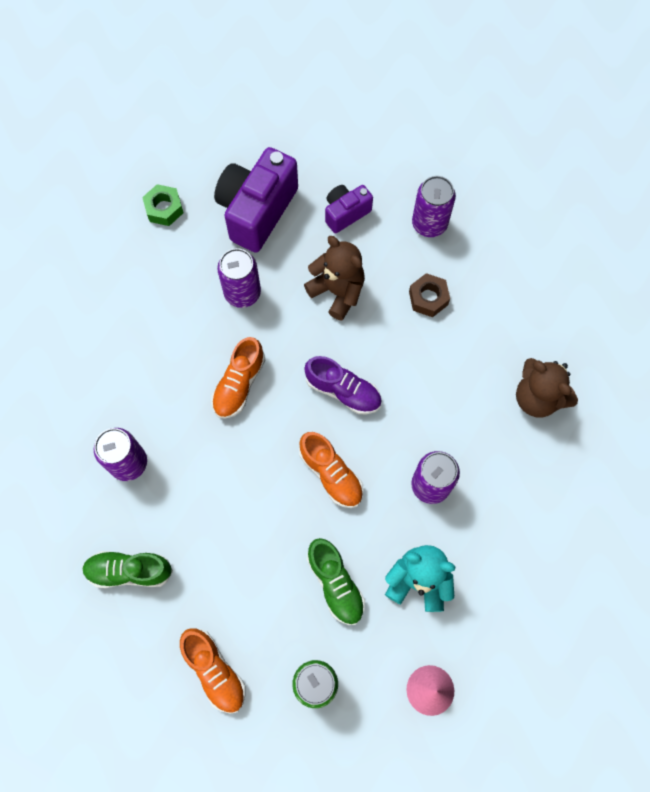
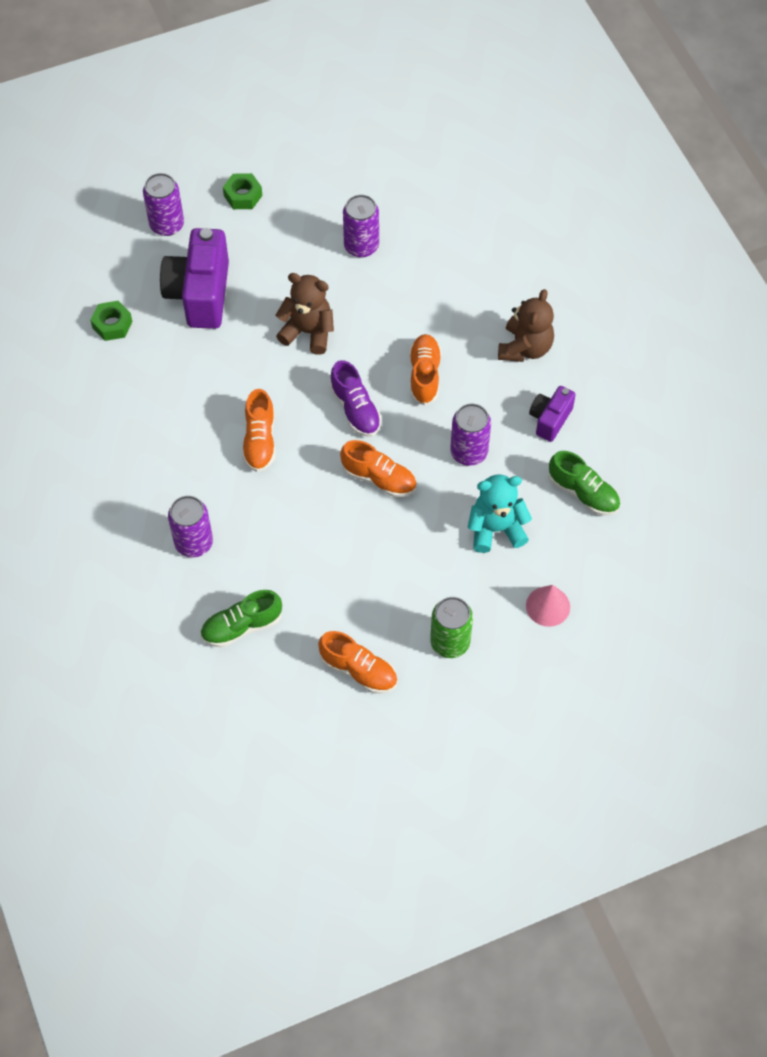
camera: 25 degrees left, 10 degrees down
purple can [217,248,261,308] -> purple can moved to [143,173,184,236]
purple shoe [304,356,382,414] -> purple shoe turned 60 degrees clockwise [330,360,381,437]
green shoe [307,538,365,625] -> green shoe moved to [548,451,620,516]
purple camera [325,185,373,233] -> purple camera moved to [529,386,576,442]
brown nut [409,273,450,317] -> none
brown teddy bear [516,358,578,418] -> brown teddy bear turned 90 degrees counterclockwise [498,289,554,362]
none -> green nut [223,173,262,209]
none -> orange shoe [409,334,441,406]

